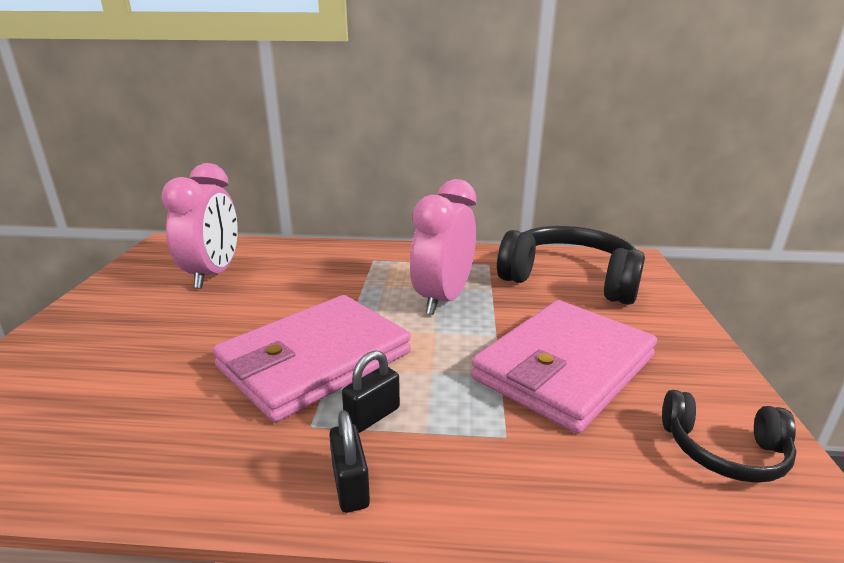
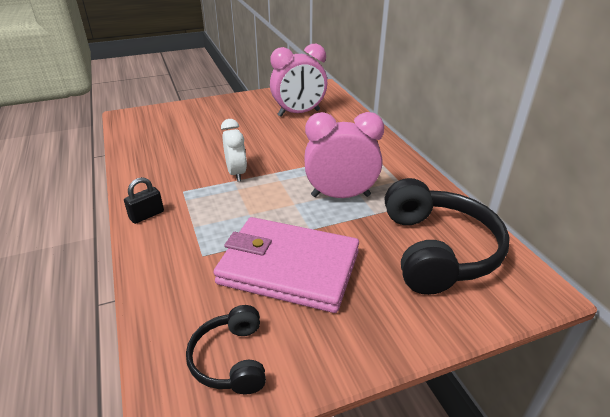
camera: 65 degrees right, 10 degrees up
pink wallet [212,295,411,422] -> white clock [221,119,247,182]
black padlock [342,350,400,433] -> none

